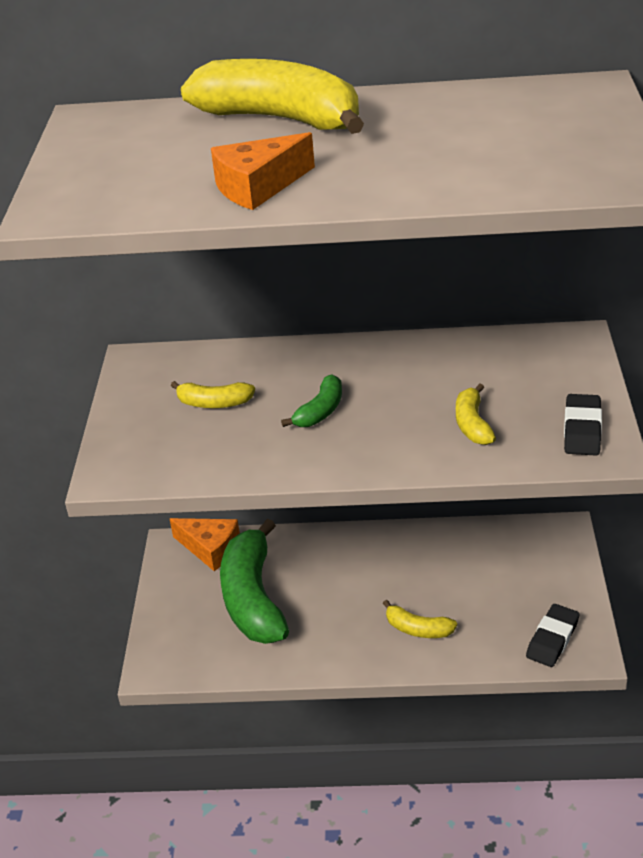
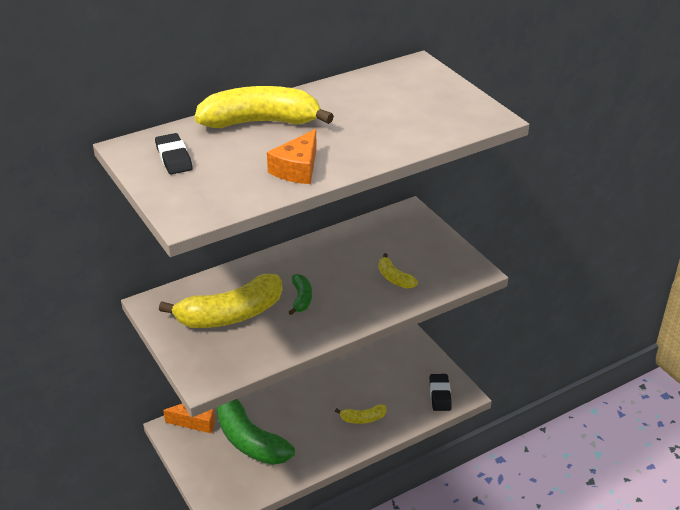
camera: 35 degrees left, 0 degrees up
yellow banana [171,381,255,408] -> yellow banana [159,274,282,328], size x2.13
black eraser [564,394,602,456] -> black eraser moved to [155,133,193,174]

